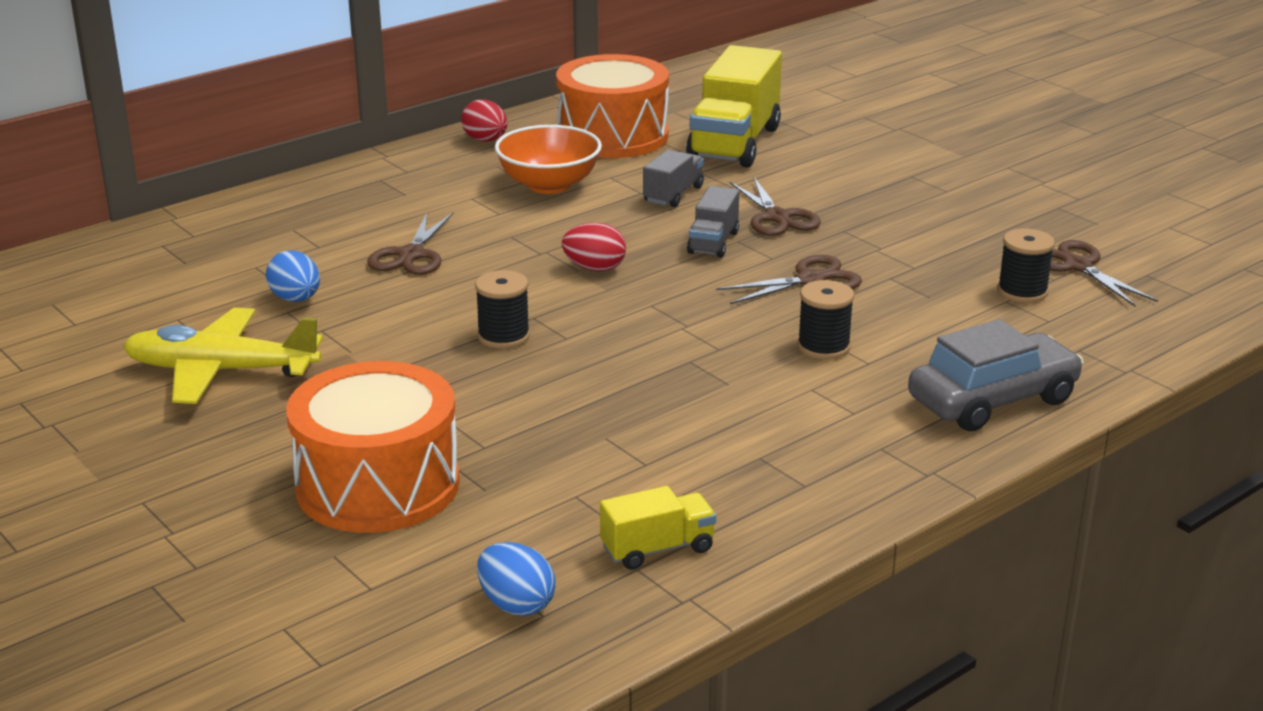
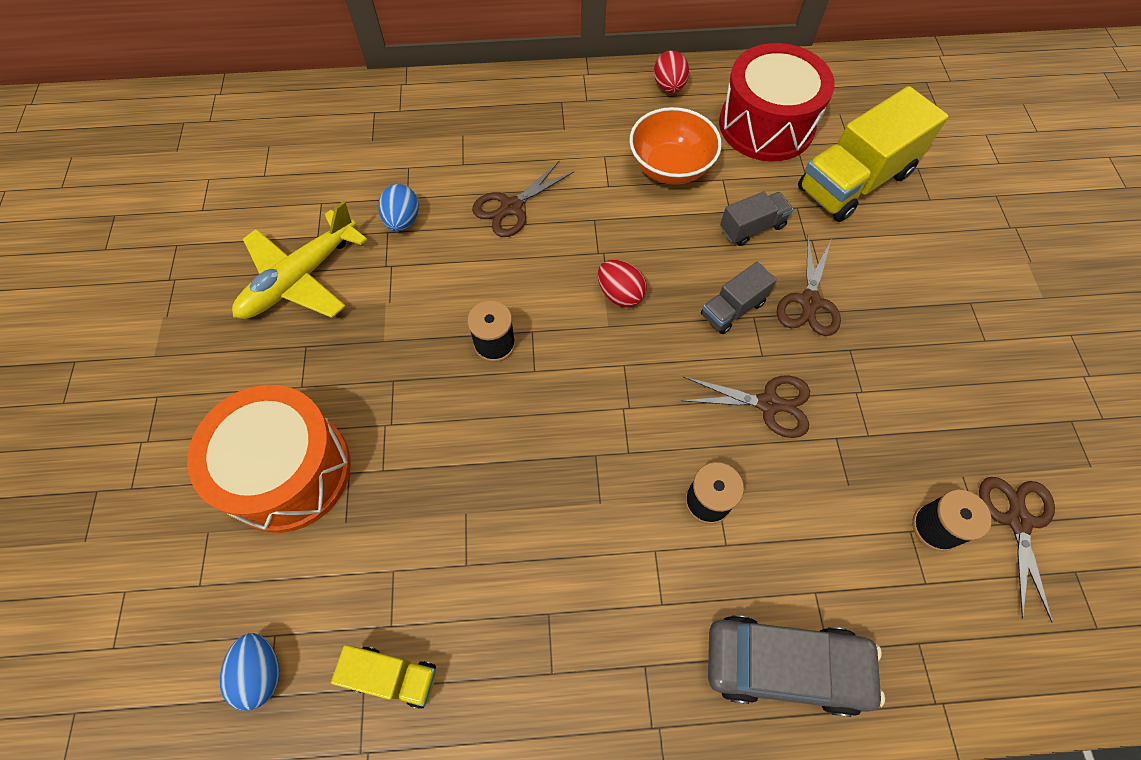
camera: 35 degrees right, 35 degrees up
yellow plane [123,308,323,404] -> yellow plane turned 90 degrees counterclockwise [232,201,367,319]
orange drum [556,54,669,158] -> red drum [719,43,835,161]

